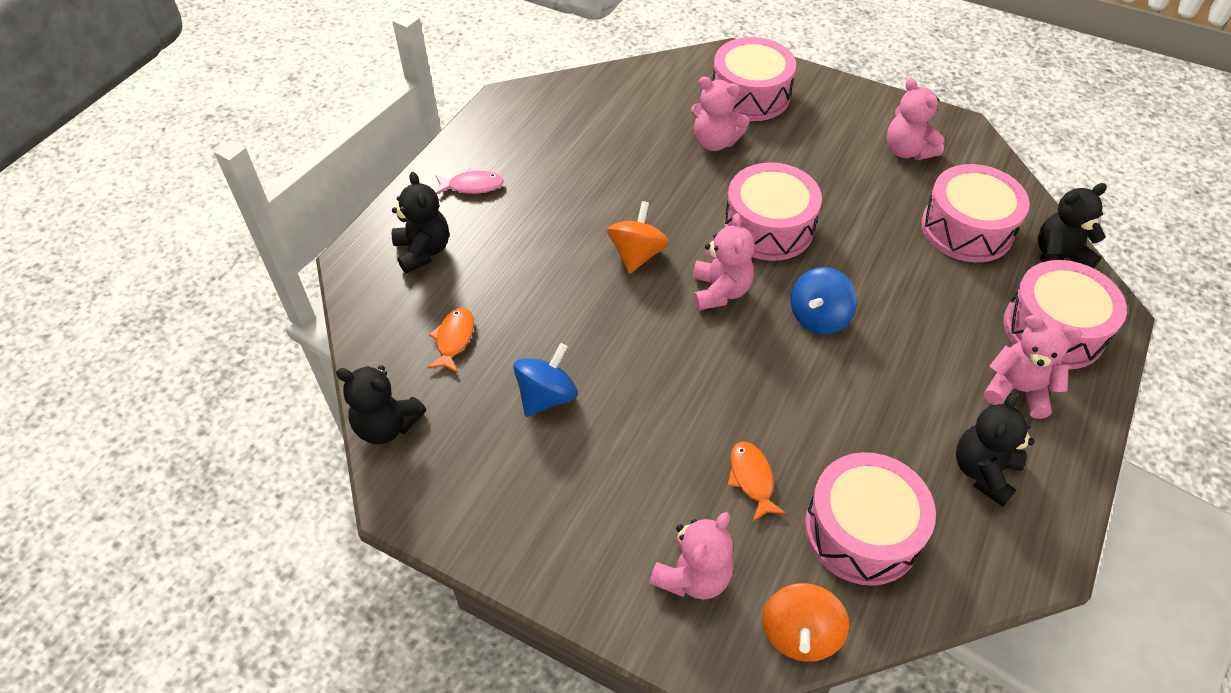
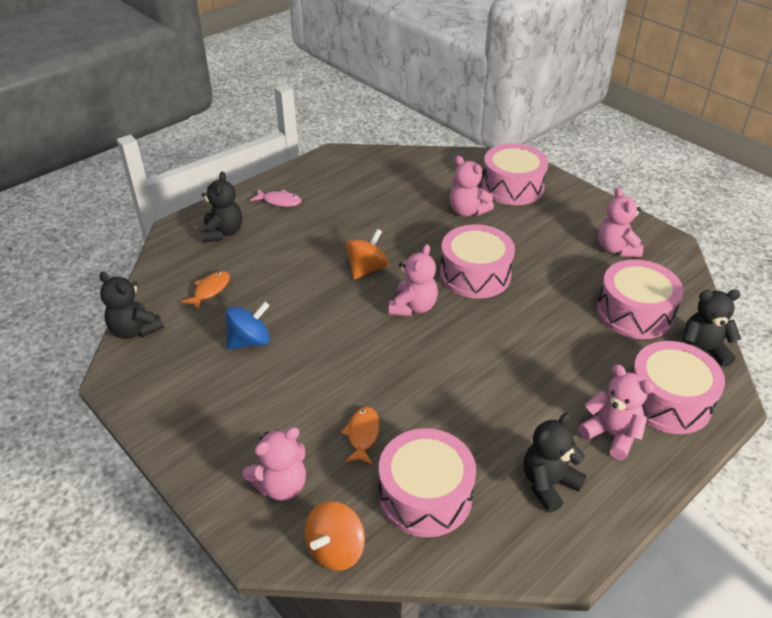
camera: 20 degrees right, 10 degrees down
blue spinning top [791,267,857,334] -> none

